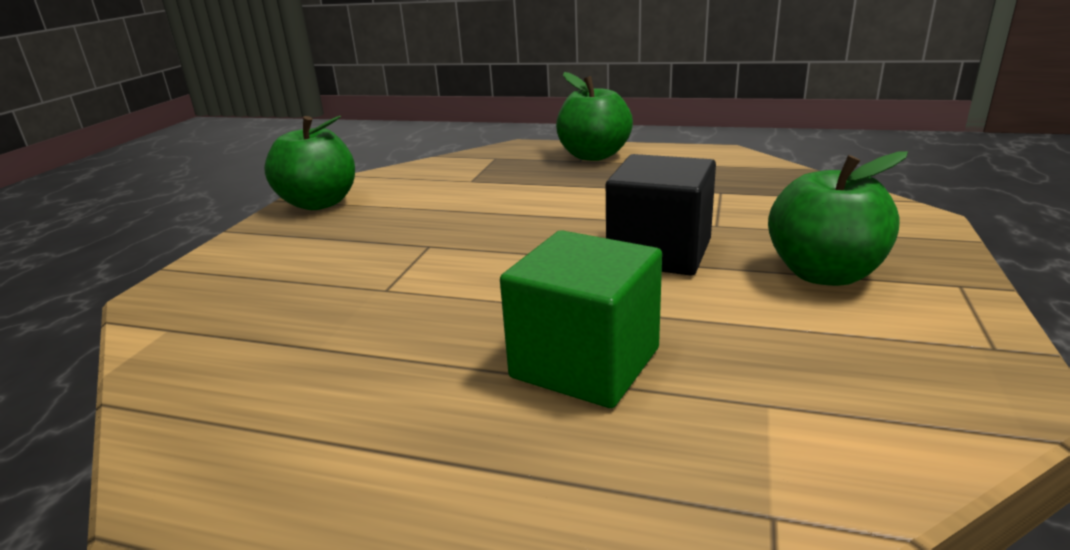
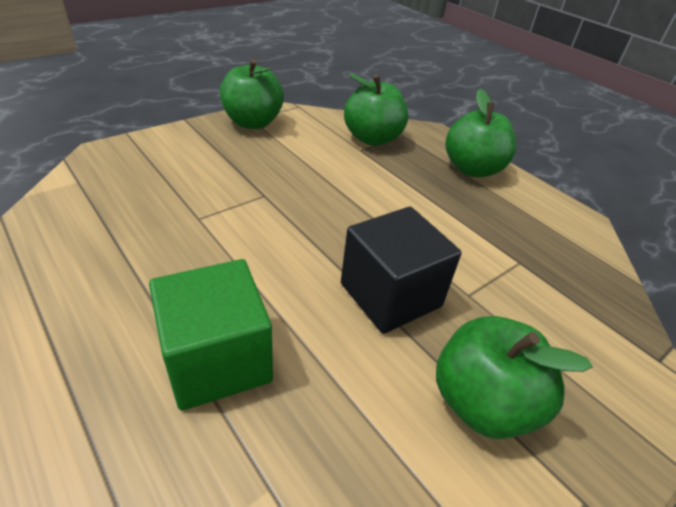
camera: 30 degrees right, 15 degrees up
none -> green apple [344,73,409,146]

